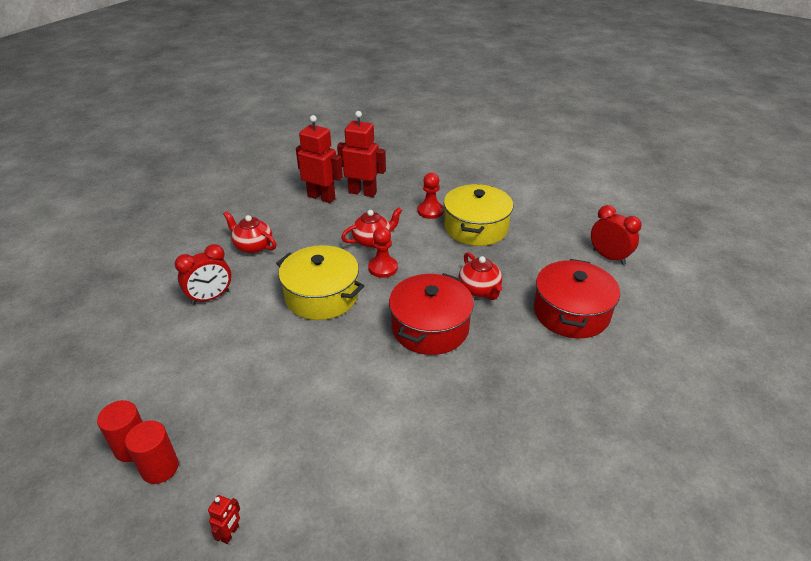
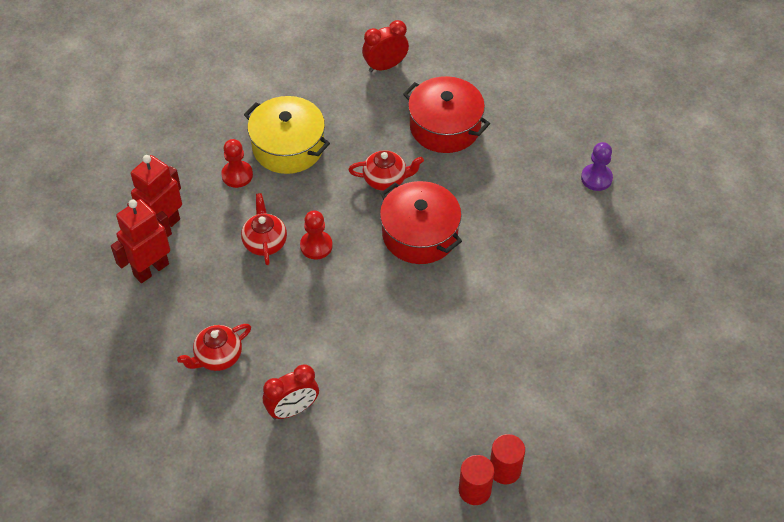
camera: 70 degrees left, 15 degrees up
red clock [175,244,231,305] -> red clock turned 75 degrees clockwise [263,364,319,419]
red robot [208,495,240,544] -> none
yellow pot [276,245,364,320] -> none
none -> purple pawn [581,142,613,191]

